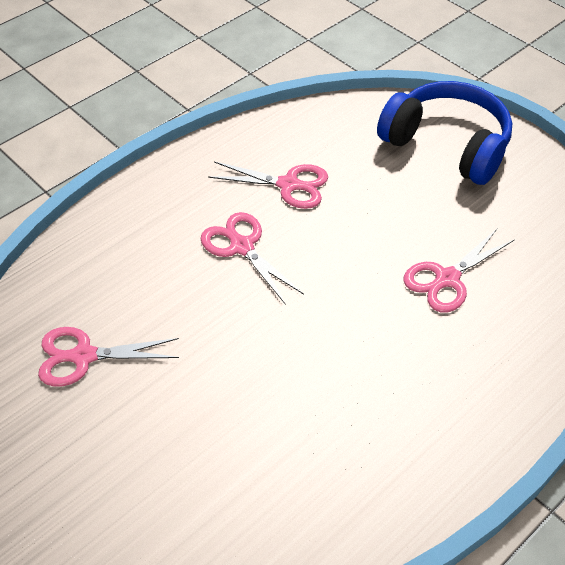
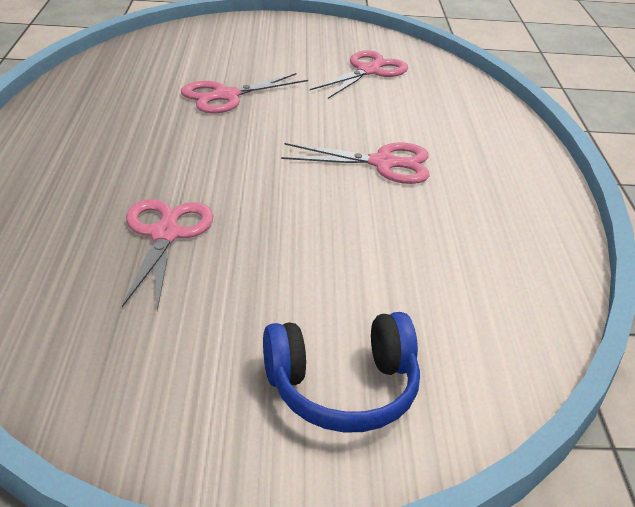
camera: 130 degrees right, 15 degrees down
pink scissors [208,161,328,209] -> pink scissors moved to [181,73,308,114]
blue headphones [377,81,512,185] -> blue headphones [263,312,420,433], size x0.65

